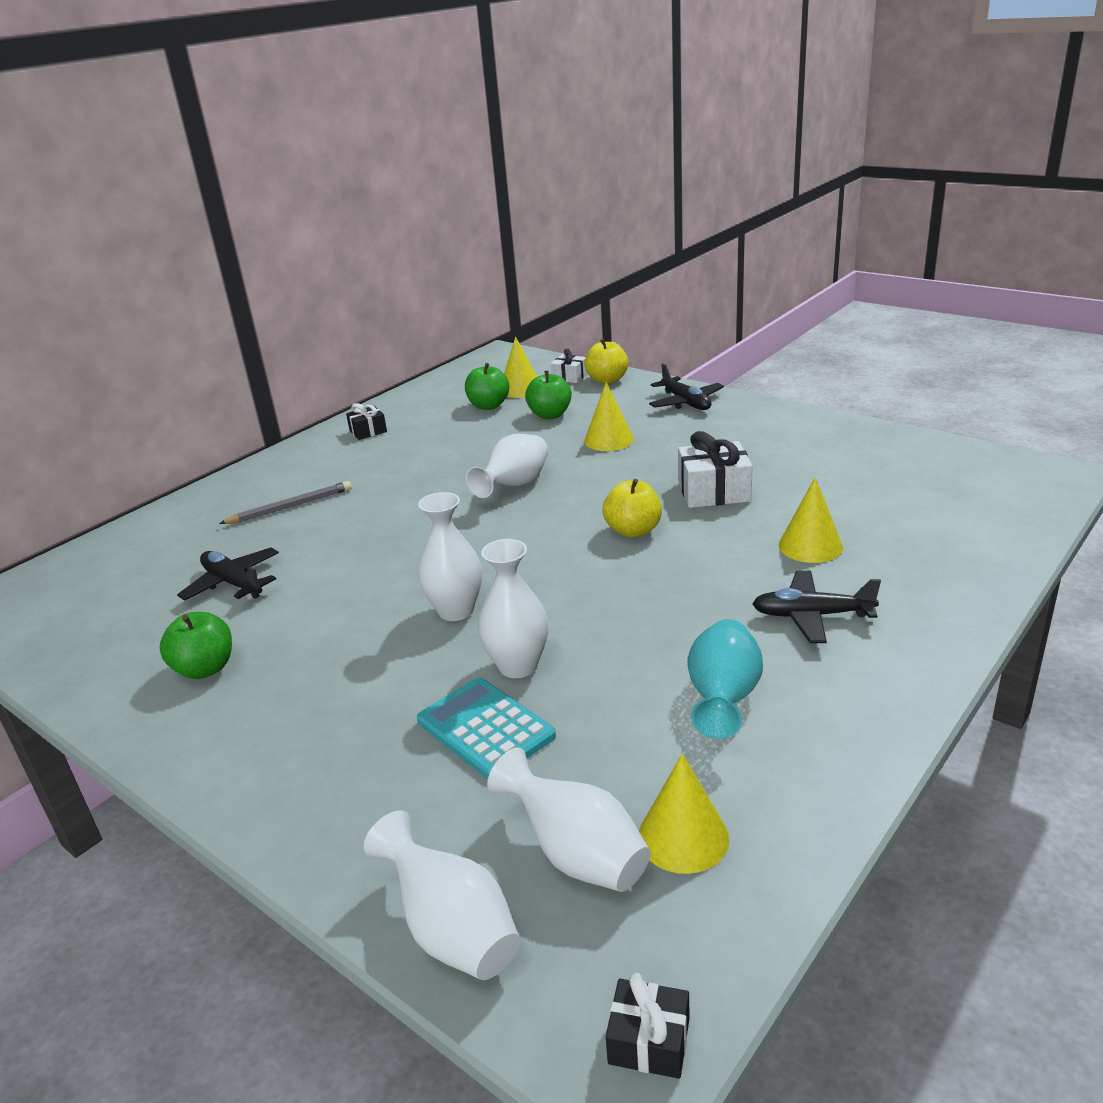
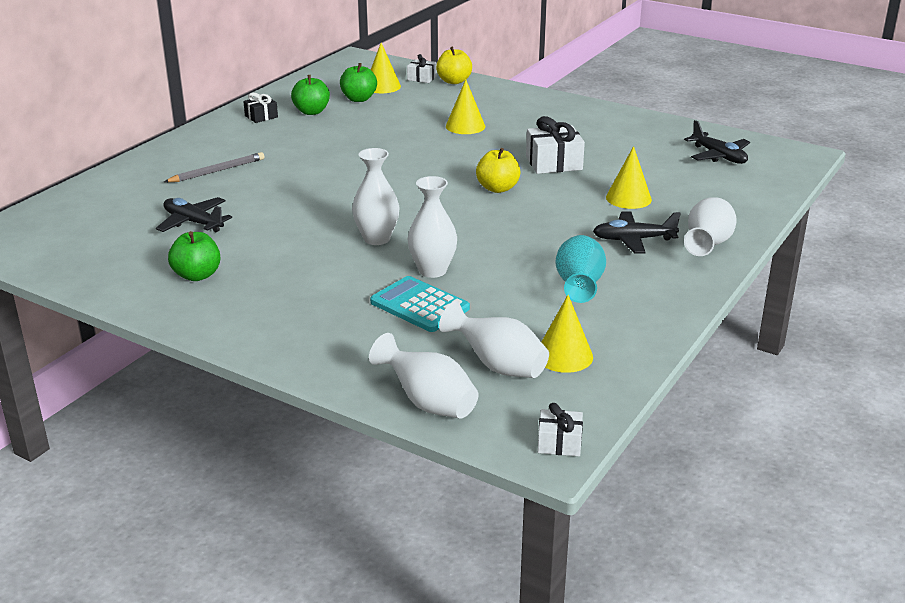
camera: 10 degrees left, 0 degrees up
white vase [466,434,548,498] -> white vase moved to [684,197,737,256]
green apple [525,371,572,419] -> green apple moved to [291,75,330,115]
black gift [606,973,689,1079] -> white gift [538,403,583,456]
black plane [649,363,724,410] -> black plane moved to [684,120,750,164]

